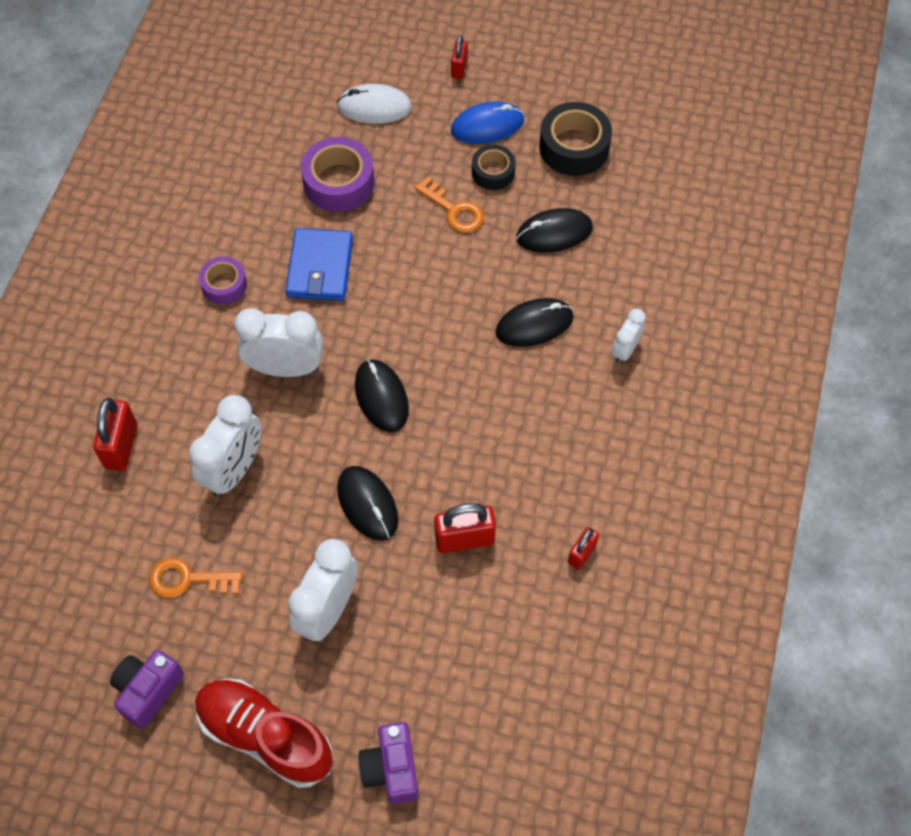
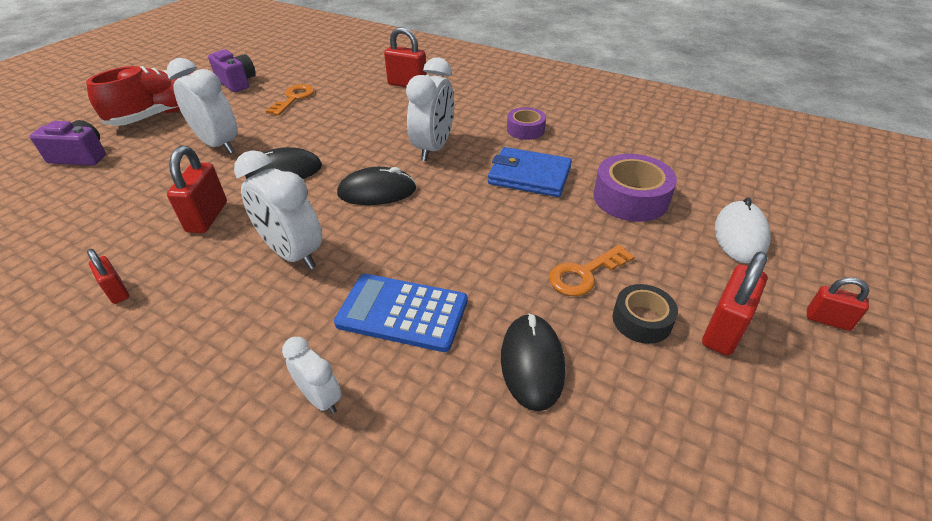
camera: 105 degrees right, 20 degrees down
white clock [189,395,261,497] -> white clock moved to [234,150,322,270]
blue mouse [451,102,524,144] -> red padlock [702,251,767,356]
black mouse [496,298,573,347] -> blue calculator [334,274,467,352]
black tape [539,102,612,176] -> none

